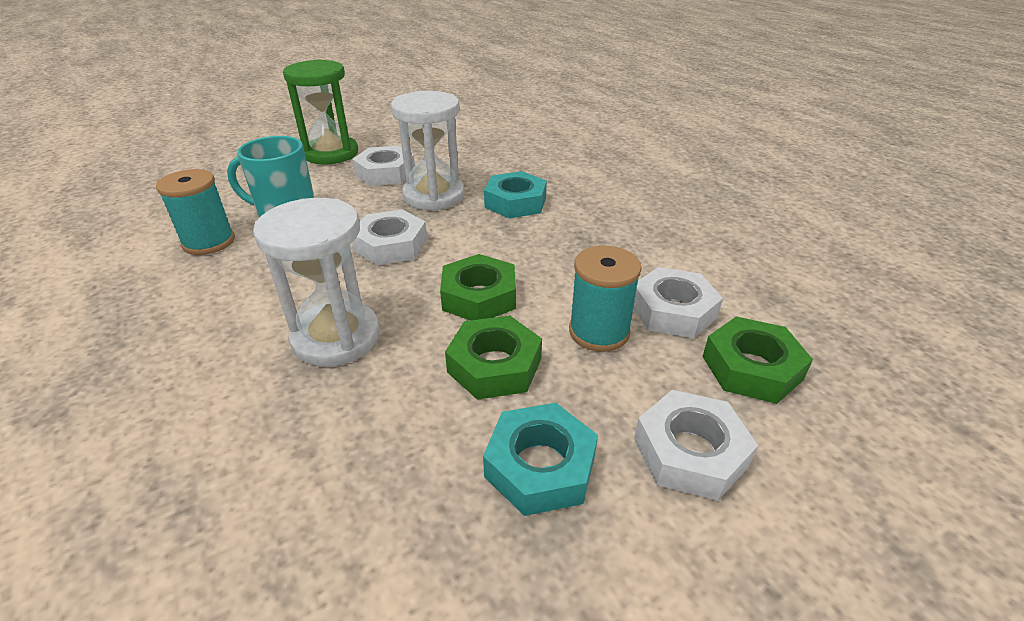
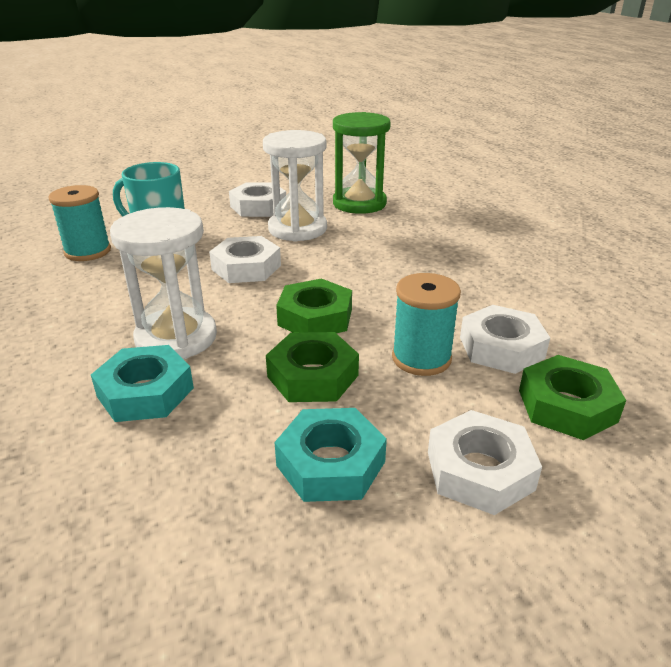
camera: 10 degrees right, 5 degrees down
green hourglass [283,59,358,165] -> green hourglass moved to [333,112,391,214]
turquoise nut [484,171,547,218] -> turquoise nut moved to [91,345,194,422]

